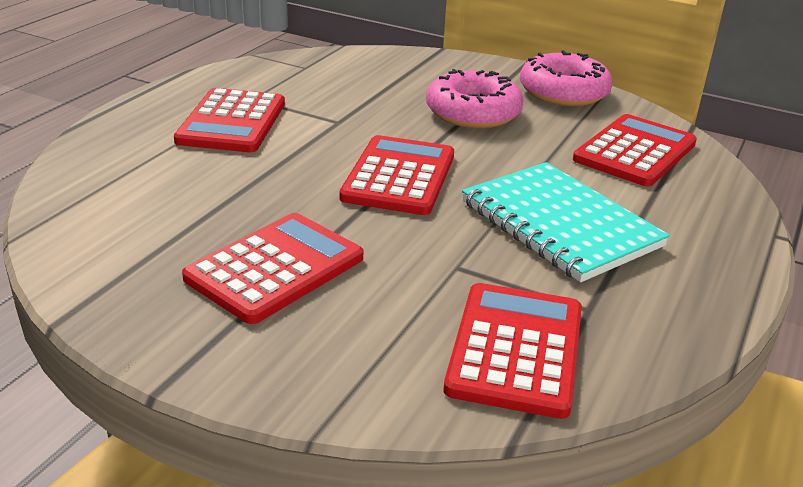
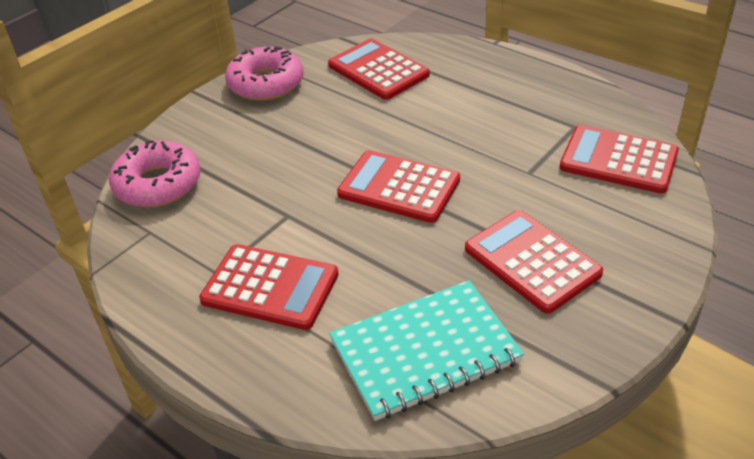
camera: 75 degrees left, 10 degrees up
pink donut [426,69,524,128] -> pink donut moved to [109,140,201,207]
turquoise notebook [462,162,670,282] -> turquoise notebook moved to [329,280,524,421]

